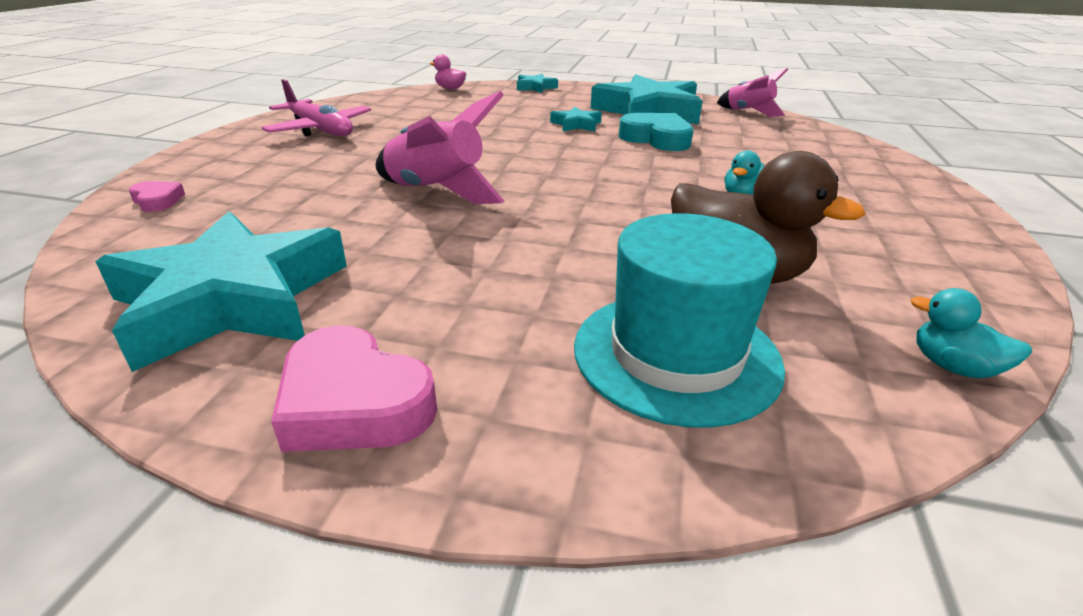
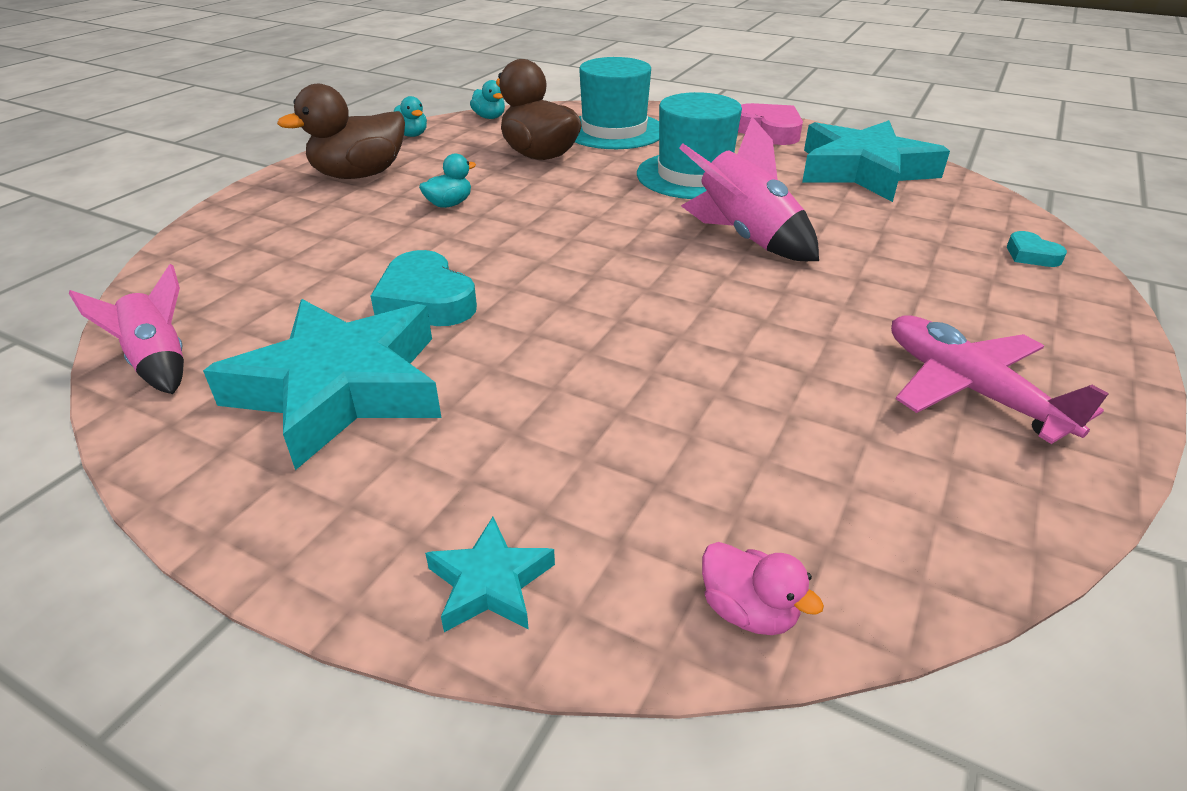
camera: 165 degrees left, 5 degrees up
pink heart [129,181,185,212] -> turquoise heart [1007,231,1067,267]
turquoise star [550,107,602,131] -> none
none -> brown duck [277,84,405,179]
none -> turquoise duck [393,96,427,137]
none -> turquoise hat [637,92,742,199]

